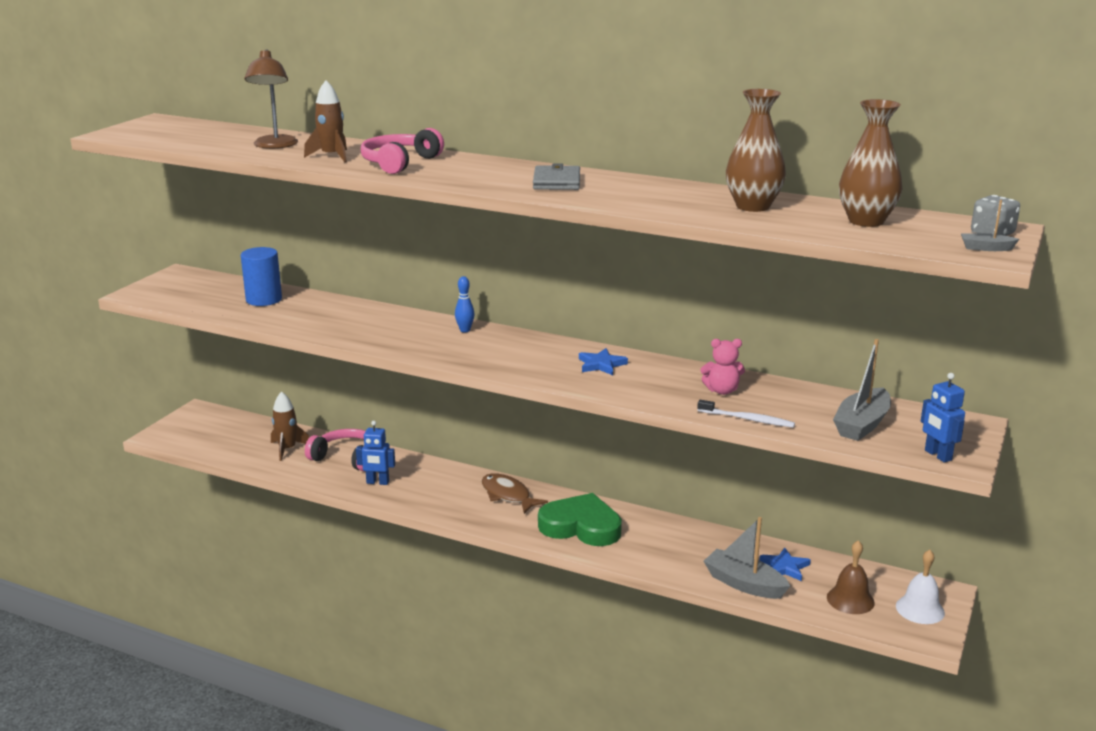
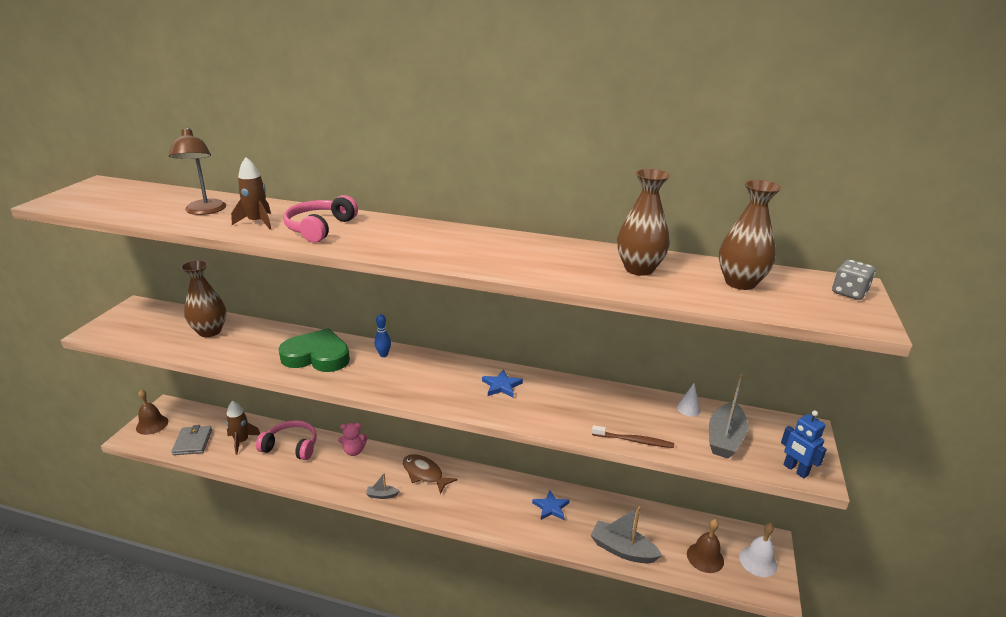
camera: 10 degrees left, 5 degrees up
blue cylinder [241,247,282,306] -> brown vase [181,260,226,337]
blue robot [356,421,395,485] -> none
grey wallet [533,163,580,190] -> grey wallet moved to [171,425,212,455]
green heart [538,493,622,546] -> green heart moved to [278,328,350,372]
white toothbrush [697,400,795,428] -> brown toothbrush [592,425,674,448]
pink teddy bear [700,339,745,395] -> pink teddy bear moved to [338,423,368,456]
blue star [759,548,811,581] -> blue star moved to [532,490,570,520]
grey boat [961,200,1019,251] -> grey boat moved to [366,473,399,499]
none -> brown bell [136,389,168,435]
none -> white cone [677,383,701,416]

